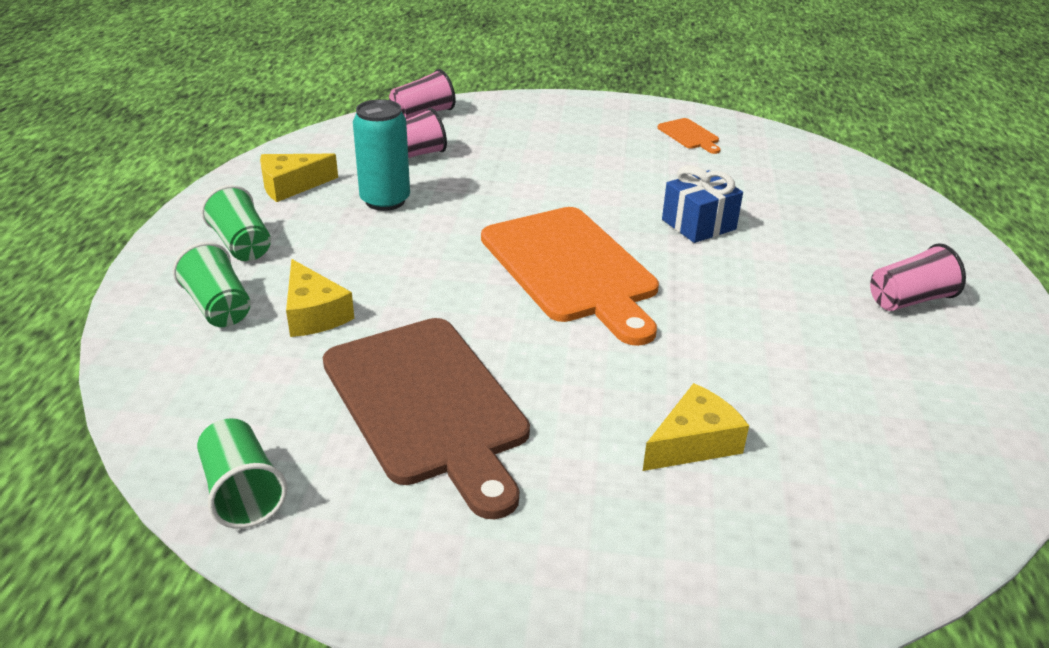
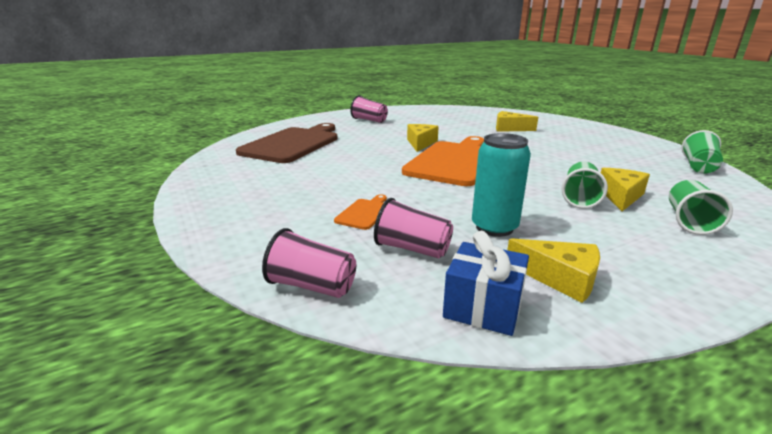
camera: 125 degrees left, 10 degrees down
green cup [201,185,271,261] -> green cup moved to [561,162,608,209]
brown cutting board [323,318,530,519] -> brown cutting board moved to [236,123,338,163]
orange cutting board [657,118,721,154] -> orange cutting board moved to [334,194,387,230]
blue gift [662,165,743,243] -> blue gift moved to [443,231,529,336]
none -> yellow cheese [407,124,439,152]

